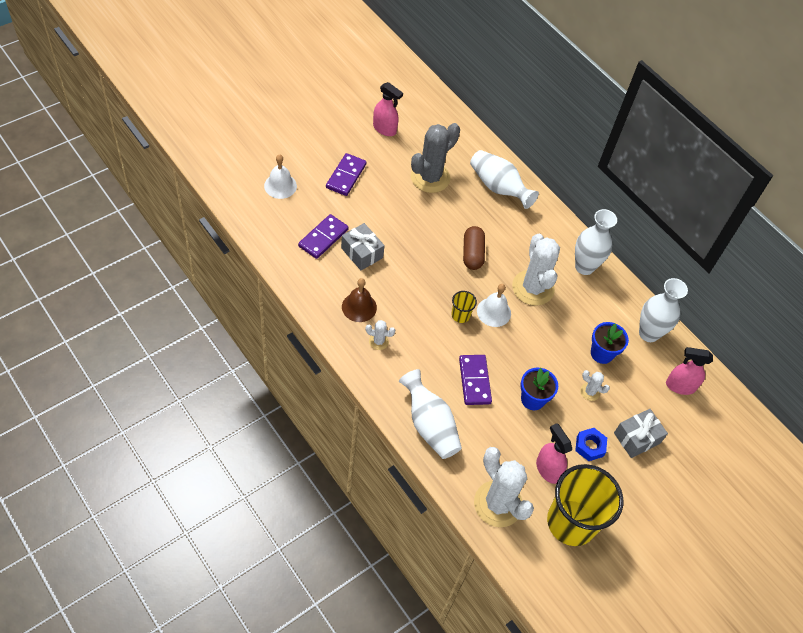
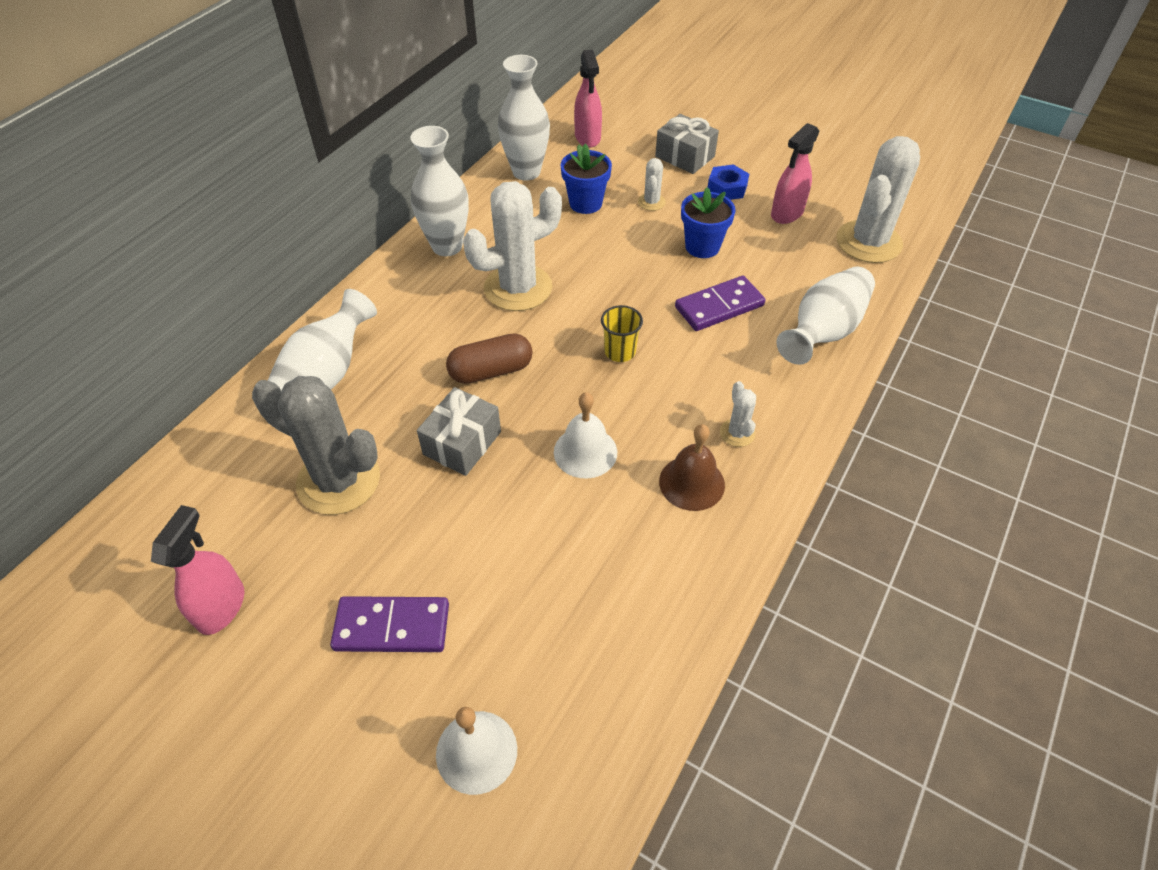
camera: 105 degrees left, 5 degrees down
purple domino [298,214,348,259] -> none
grey gift [341,223,385,270] -> grey gift moved to [417,387,501,476]
white bell [477,284,511,327] -> white bell moved to [554,392,617,479]
yellow cup [547,464,623,546] -> none

